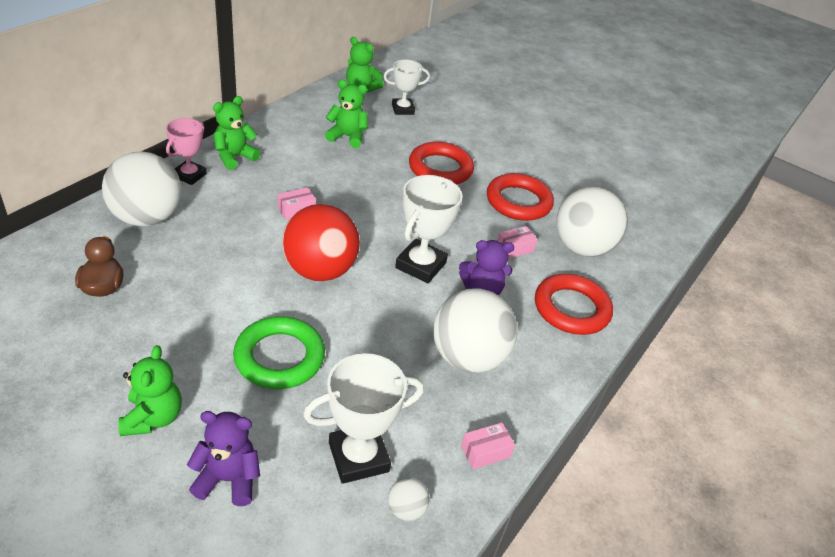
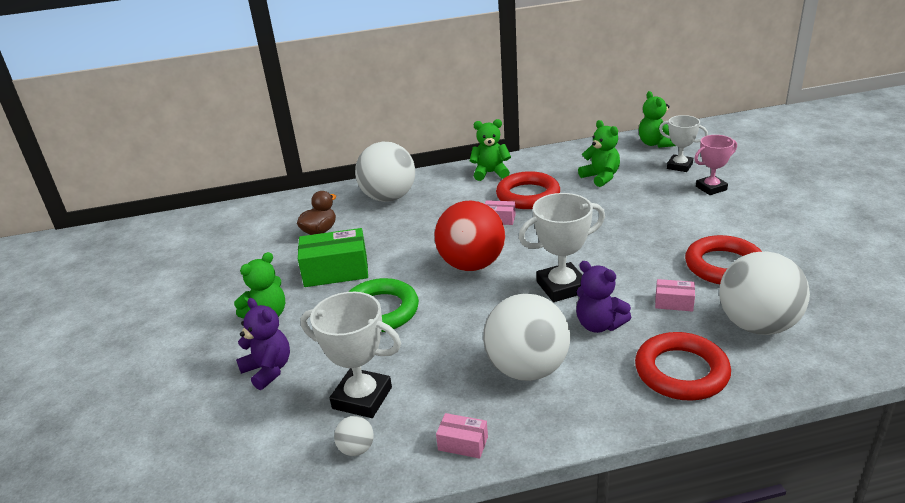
camera: 50 degrees right, 10 degrees down
pink trophy [166,118,207,185] -> pink trophy moved to [694,135,737,195]
red ring [409,142,474,185] -> red ring moved to [496,171,560,209]
none -> green box [298,228,368,287]

